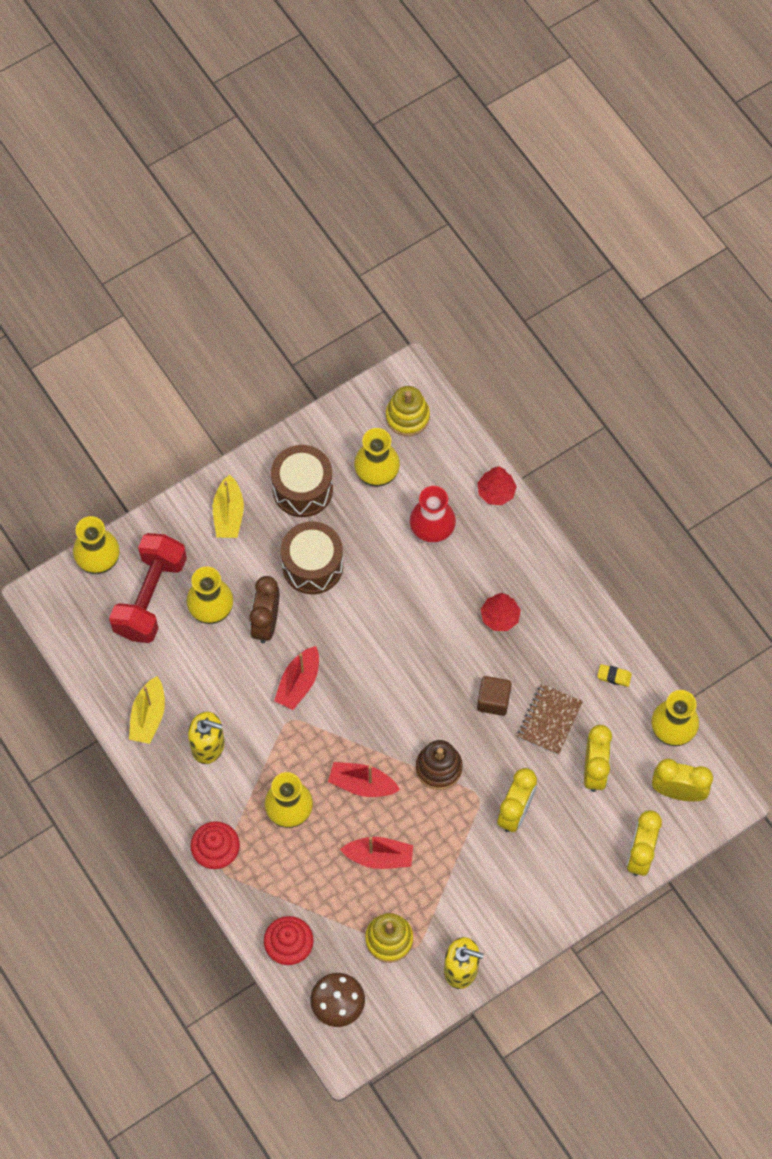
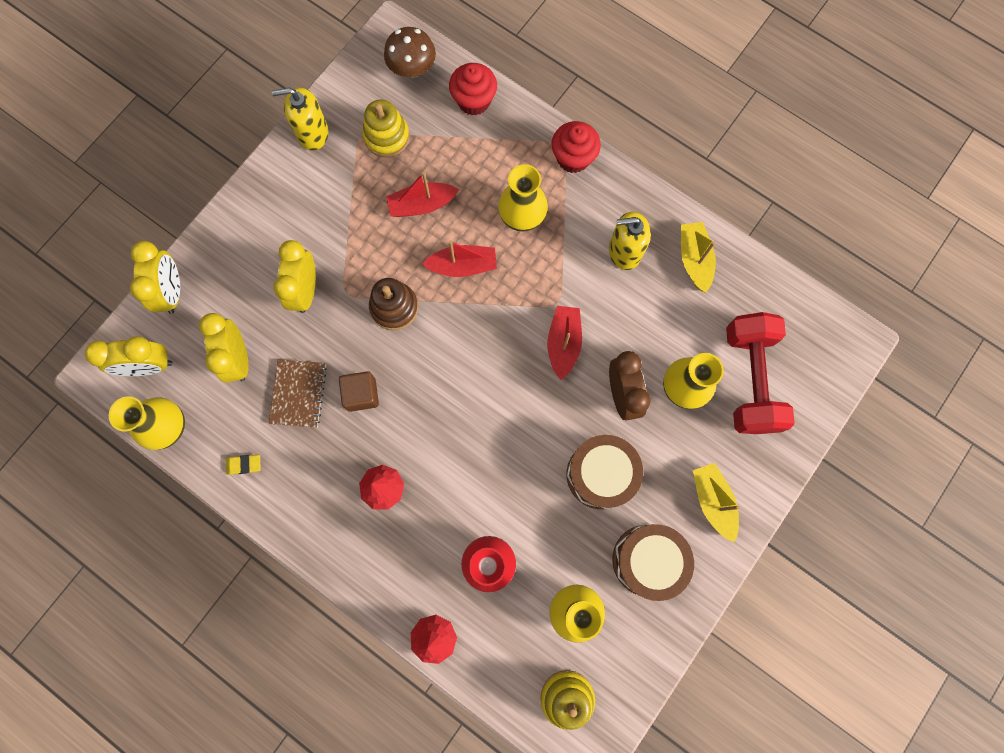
camera: 160 degrees right, 10 degrees up
yellow vase [73,516,120,574] -> none

